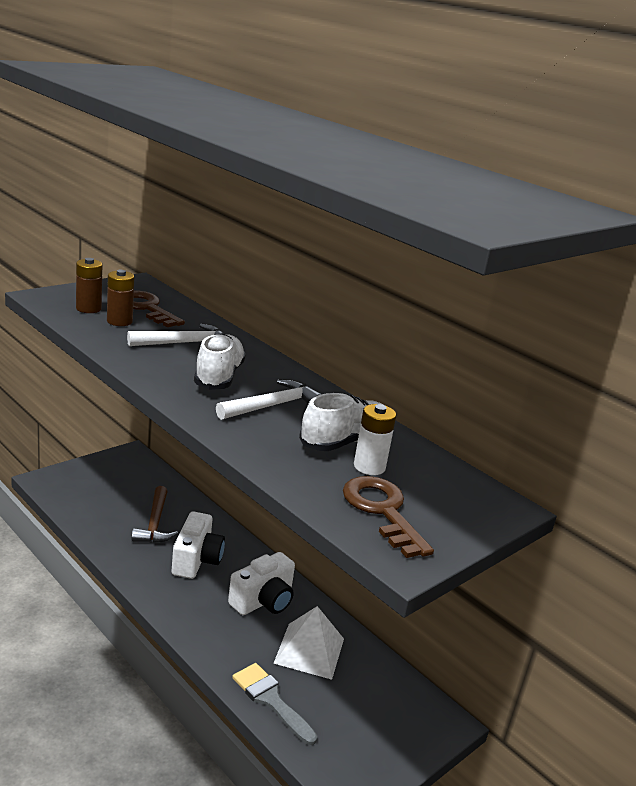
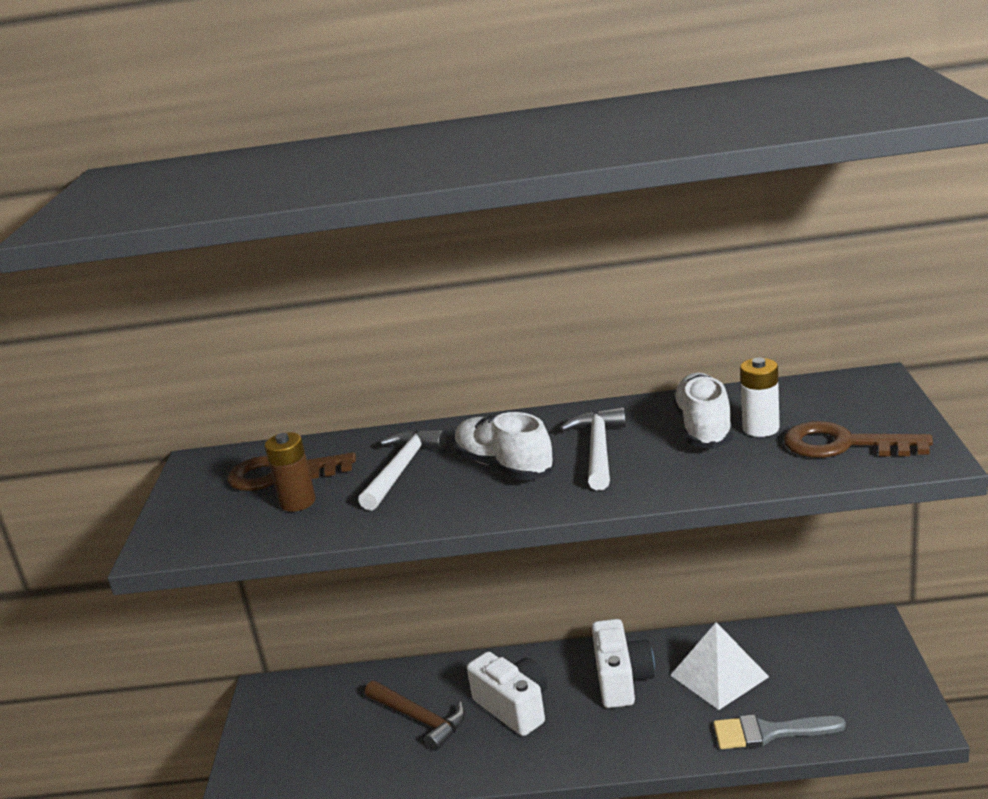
camera: 40 degrees left, 0 degrees up
brown battery [76,258,102,313] -> none

